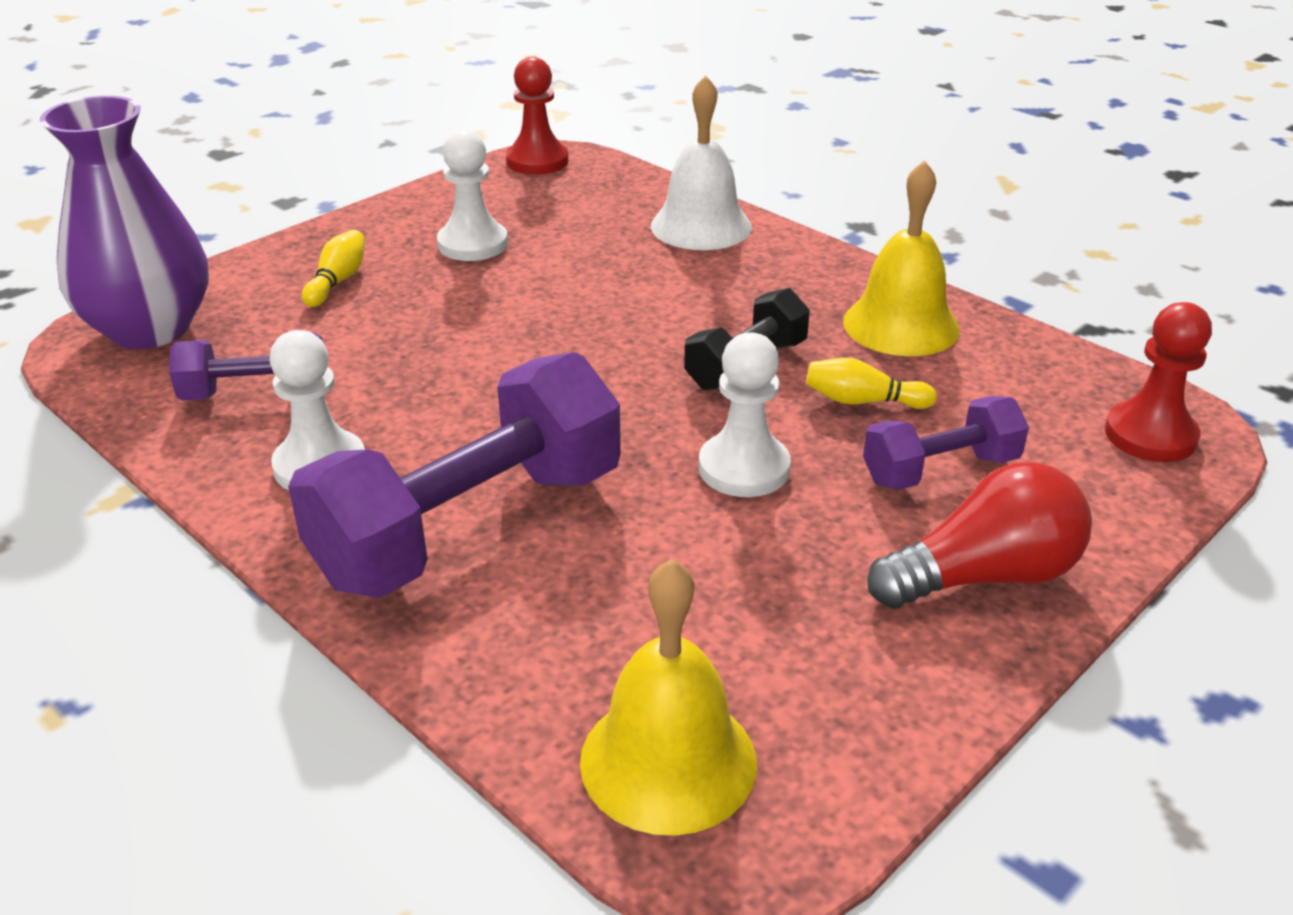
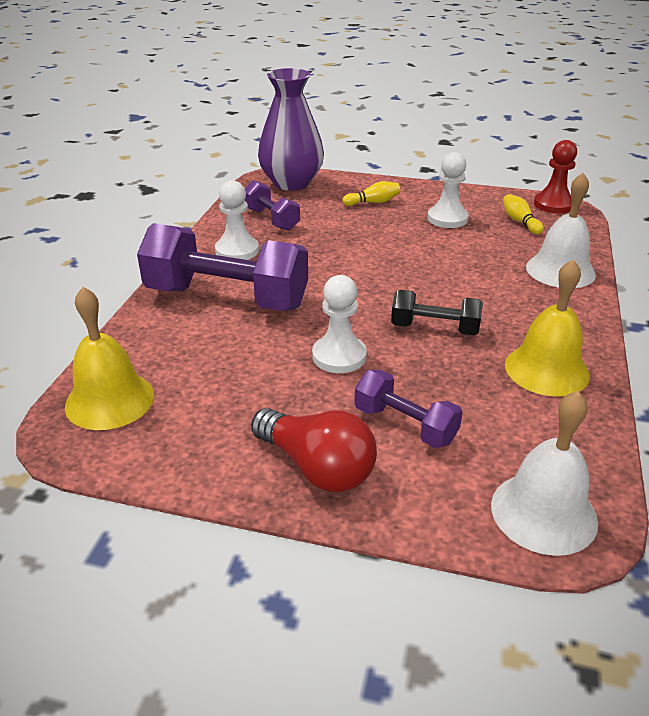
camera: 60 degrees right, 0 degrees up
yellow bowling pin [806,358,937,409] -> yellow bowling pin moved to [503,194,544,234]
red pawn [1105,302,1212,462] -> white bell [491,391,598,556]

